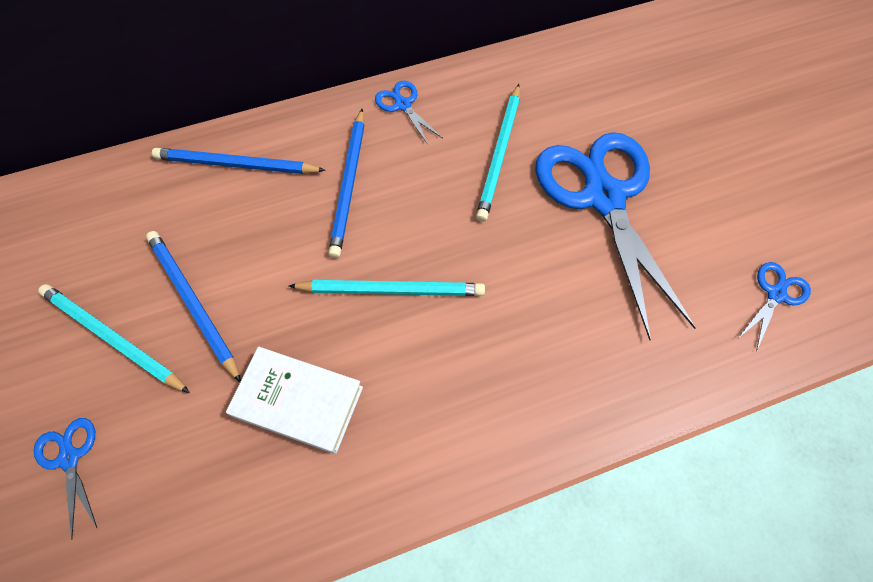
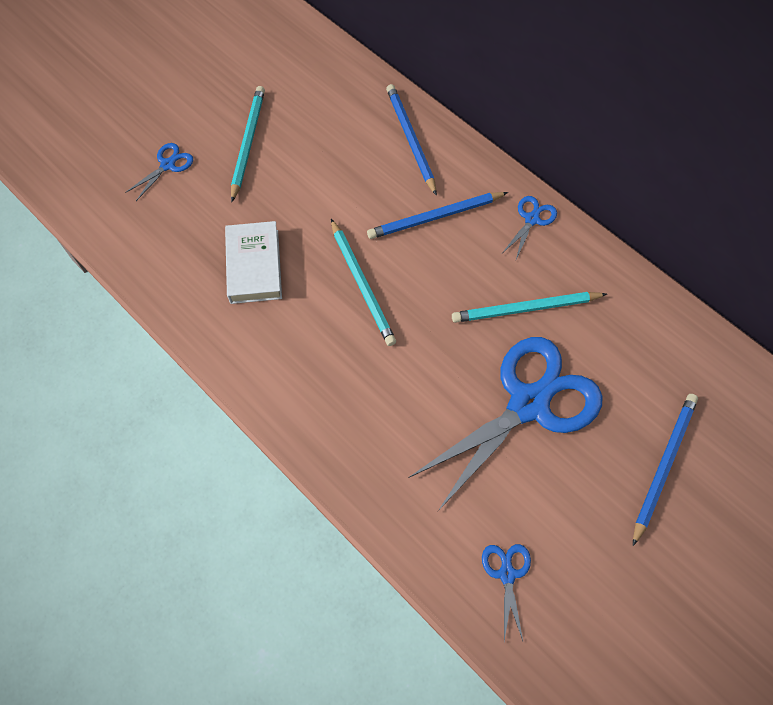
camera: 65 degrees right, 0 degrees up
blue pencil [146,231,241,382] -> blue pencil moved to [633,394,698,546]
blue scissors [739,262,811,351] -> blue scissors turned 105 degrees counterclockwise [482,544,531,641]

